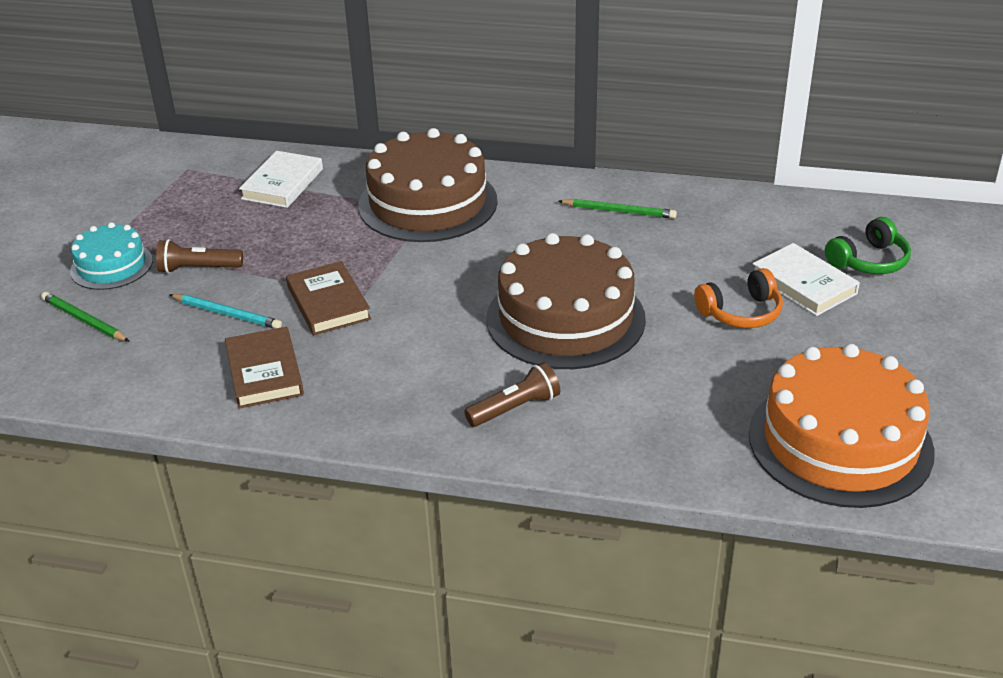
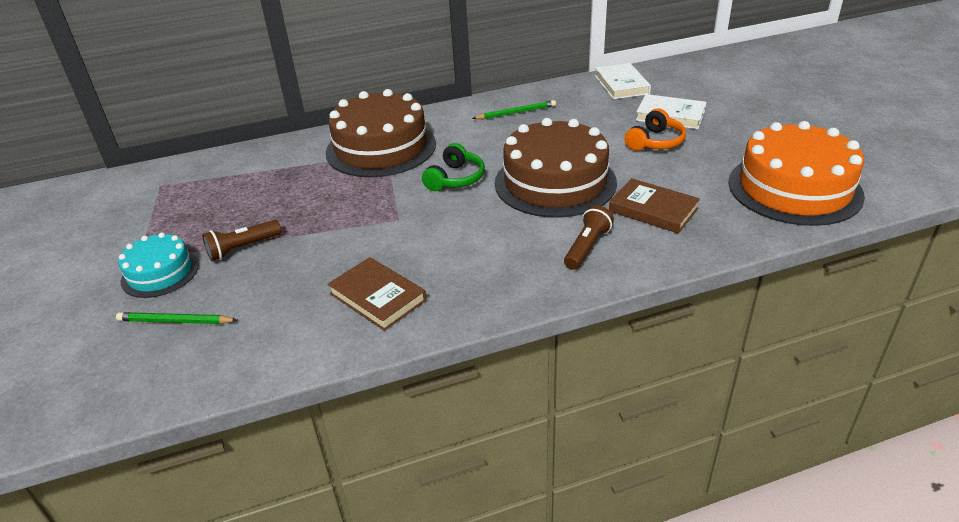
camera: 30 degrees left, 0 degrees up
turquoise pencil [170,294,282,329] -> none
white book [239,151,323,208] -> white book moved to [595,63,651,99]
brown book [286,261,371,335] -> brown book moved to [609,178,700,234]
green headphones [825,217,911,274] -> green headphones moved to [422,143,485,191]

